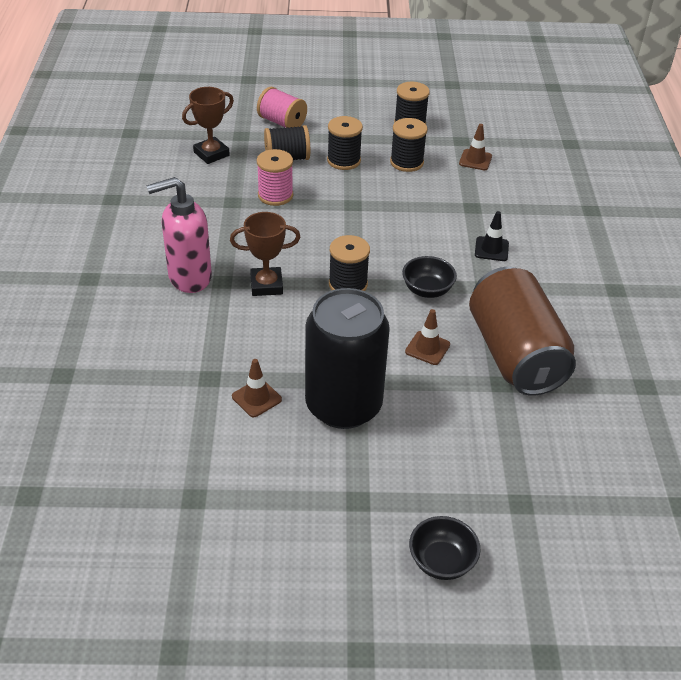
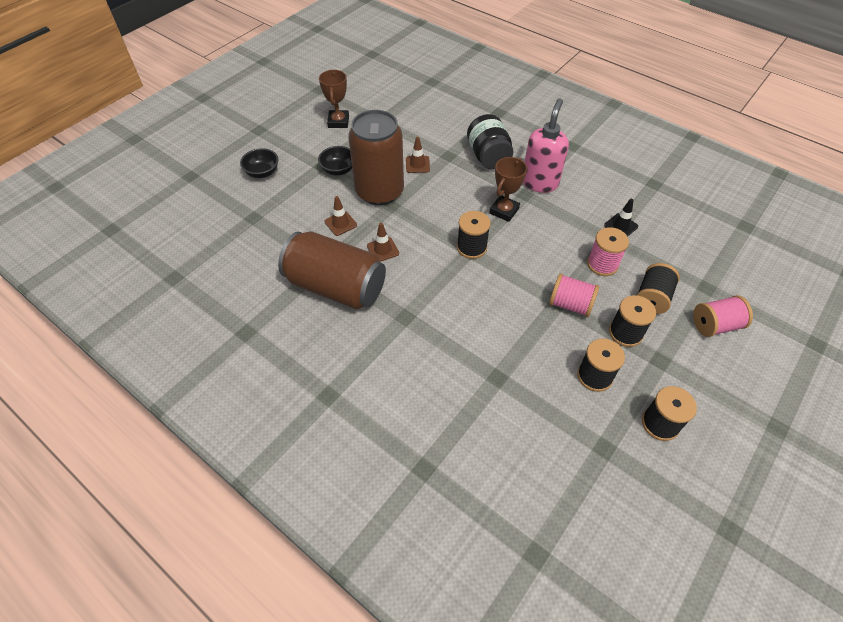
camera: 130 degrees right, 10 degrees up
brown trophy [182,87,234,164] -> brown trophy moved to [319,70,349,128]
black can [305,288,390,429] -> brown can [348,110,404,205]
black bowl [402,256,457,298] -> black bowl moved to [318,146,352,176]
brown traffic cone [459,124,492,170] -> brown traffic cone moved to [325,196,357,236]
black traffic cone [475,211,509,261] -> black traffic cone moved to [604,199,638,237]
none -> black jar [467,114,513,170]
none -> pink spool [549,273,599,317]

